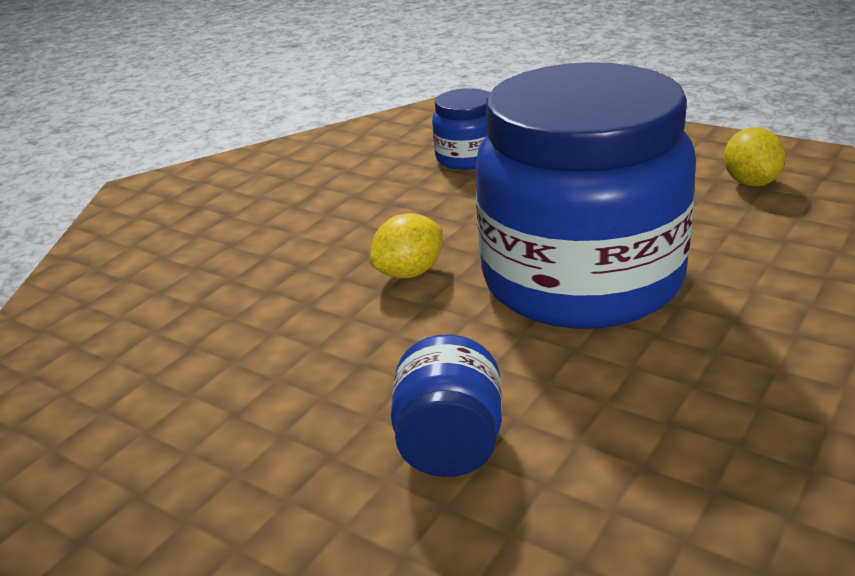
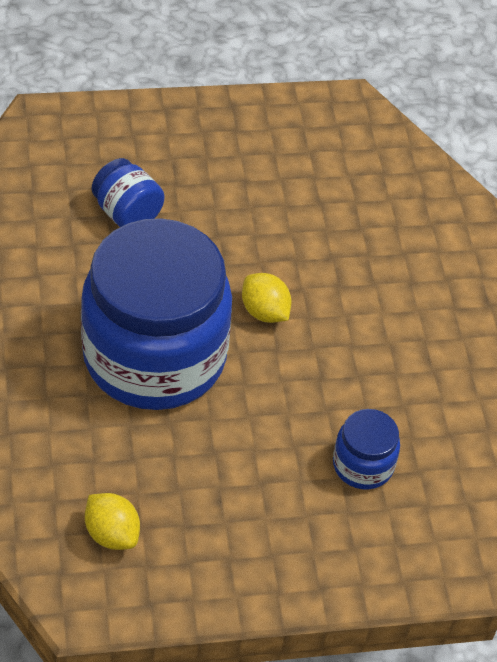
camera: 130 degrees right, 20 degrees up
yellow lemon [370,213,443,279] -> yellow lemon turned 45 degrees counterclockwise [242,273,291,323]

